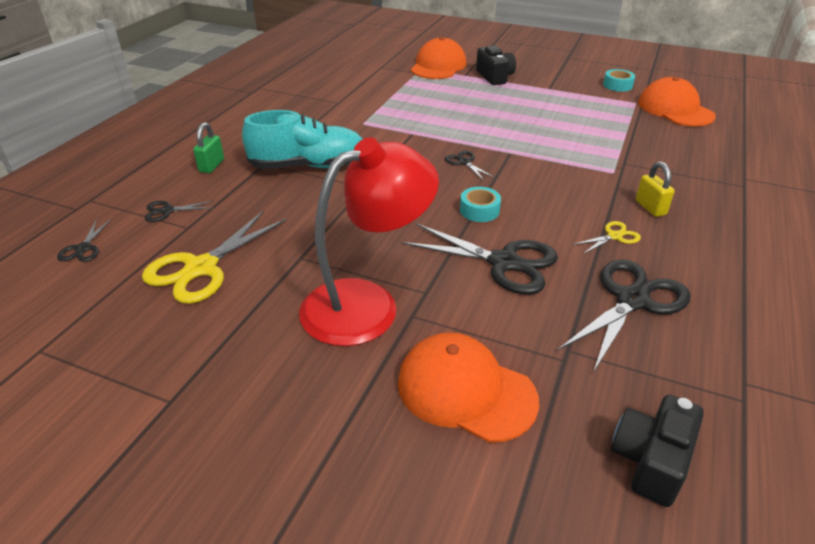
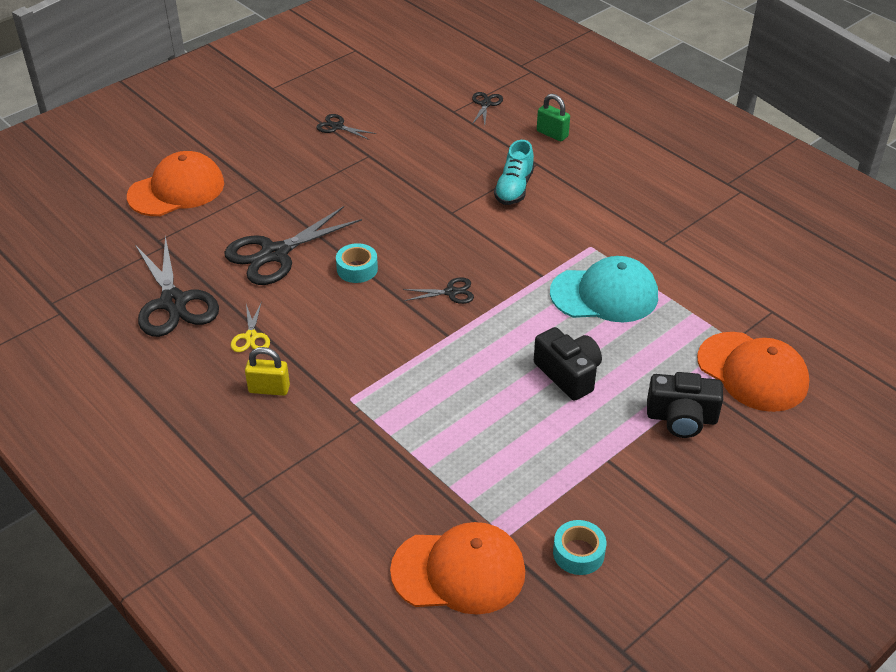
camera: 115 degrees right, 5 degrees up
black scissors [57,219,111,262] -> black scissors moved to [316,114,376,140]
yellow scissors [142,210,287,304] -> none
turquoise shoe [242,110,363,169] -> turquoise shoe [494,140,534,205], size x0.61
red lamp [299,138,439,346] -> none
black camera [611,395,704,507] -> black camera moved to [534,327,602,401]
none -> turquoise cap [550,256,658,322]

